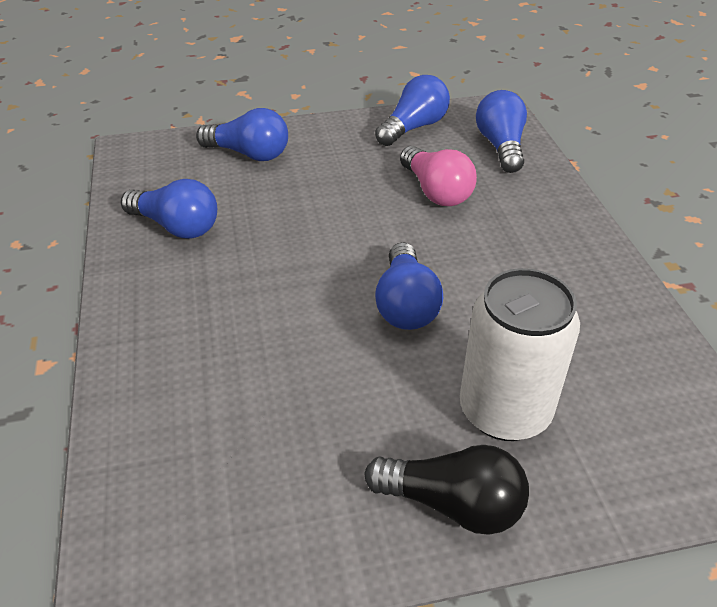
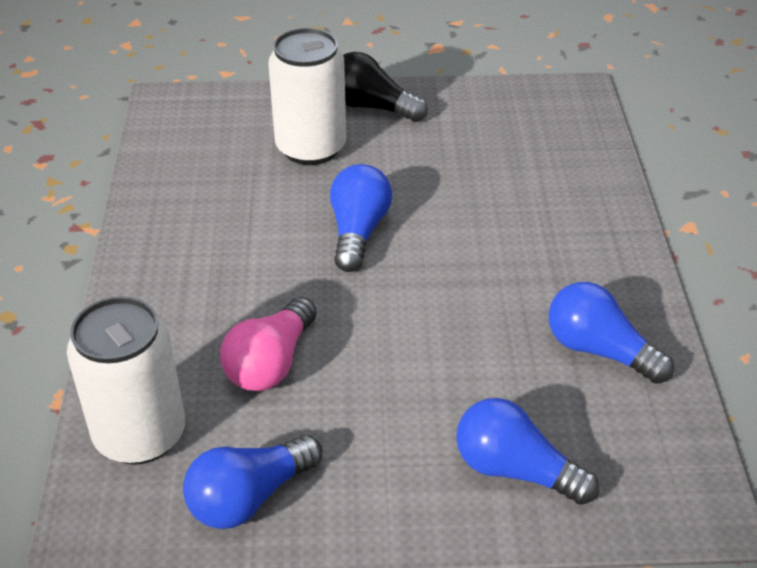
camera: 170 degrees left, 0 degrees up
pink light bulb [400,146,477,206] -> pink light bulb turned 135 degrees counterclockwise [220,297,317,391]
blue light bulb [476,90,527,173] -> white can [67,296,185,465]

